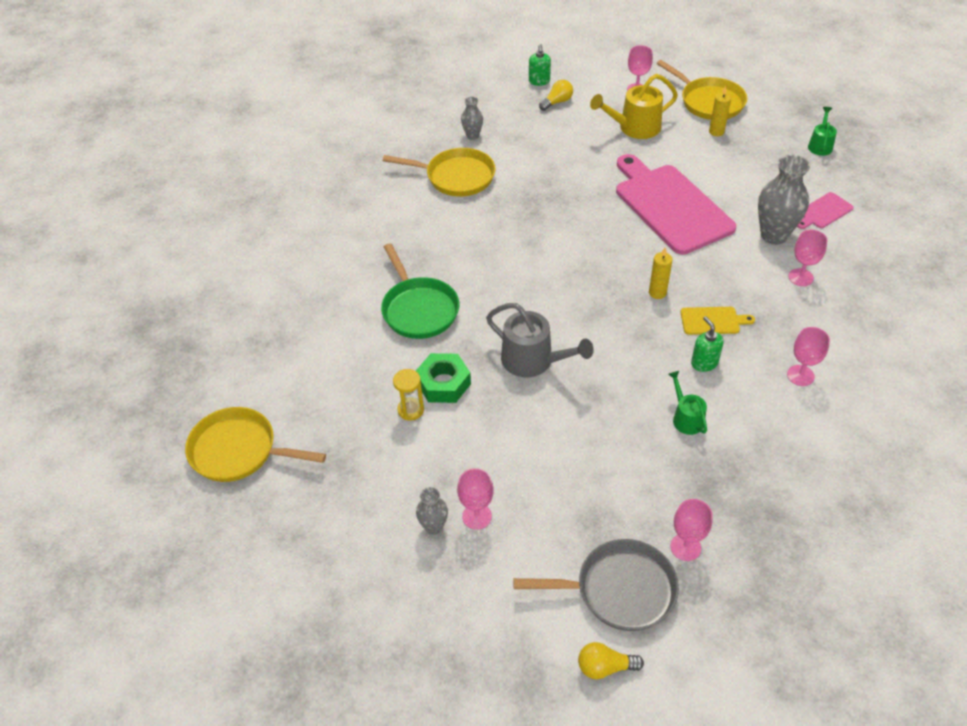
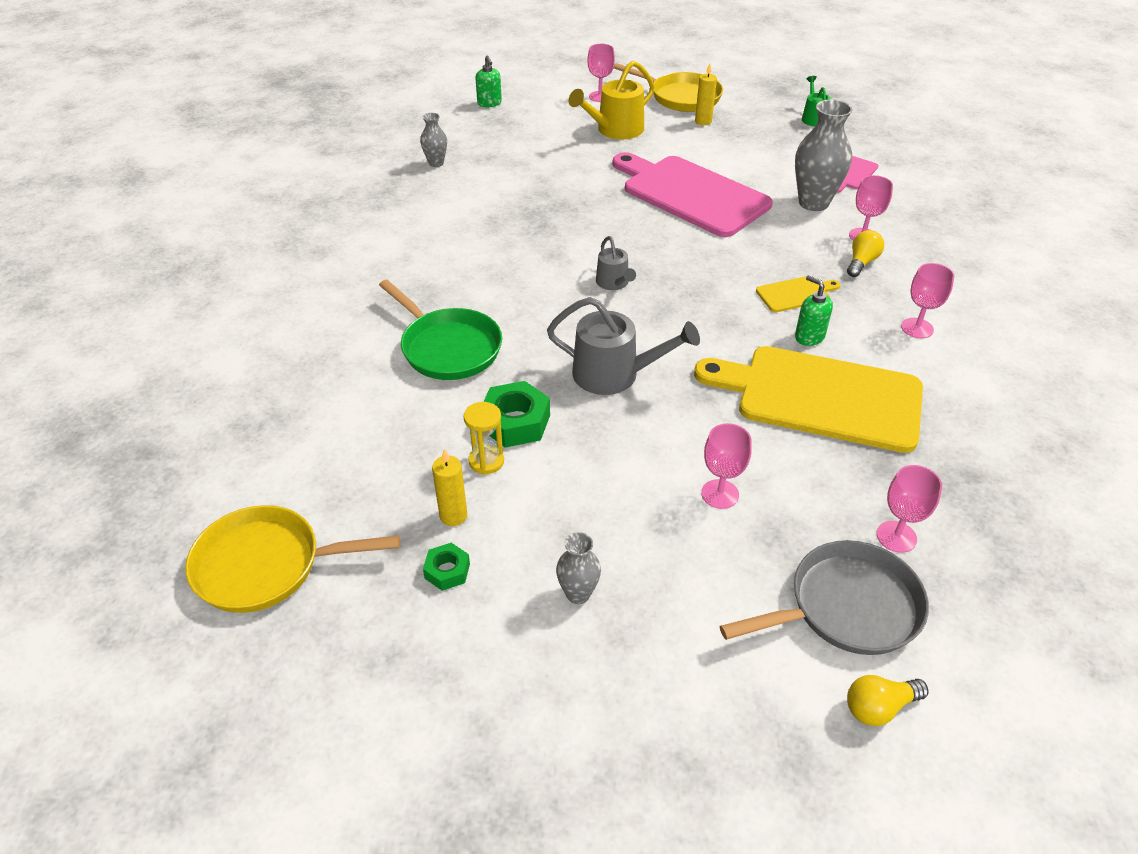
camera: 20 degrees left, 5 degrees down
yellow pan [383,148,496,197] -> none
pink goblet [457,468,494,530] -> pink goblet moved to [701,423,752,509]
yellow light bulb [539,80,573,111] -> yellow light bulb moved to [847,230,884,277]
yellow candle [649,248,673,299] -> yellow candle moved to [432,449,467,526]
green watering can [668,371,707,435] -> yellow cutting board [694,346,923,453]
none -> green nut [423,543,470,591]
none -> grey watering can [596,236,636,290]

